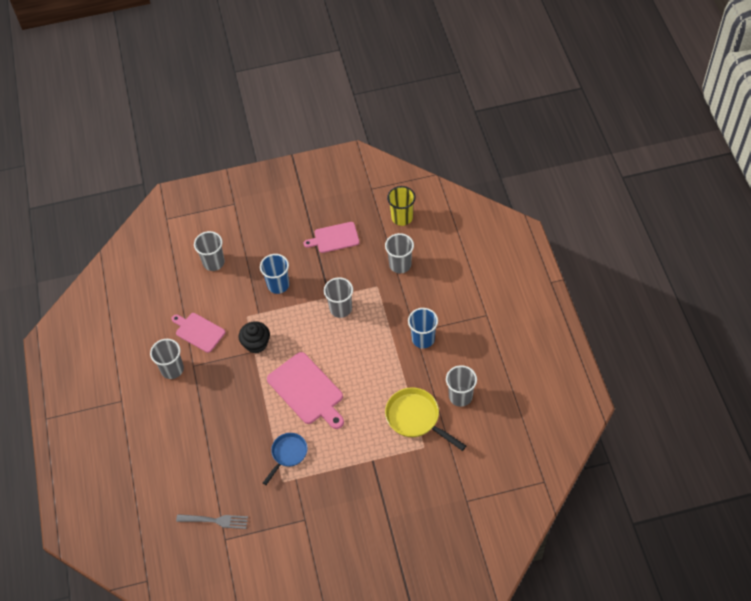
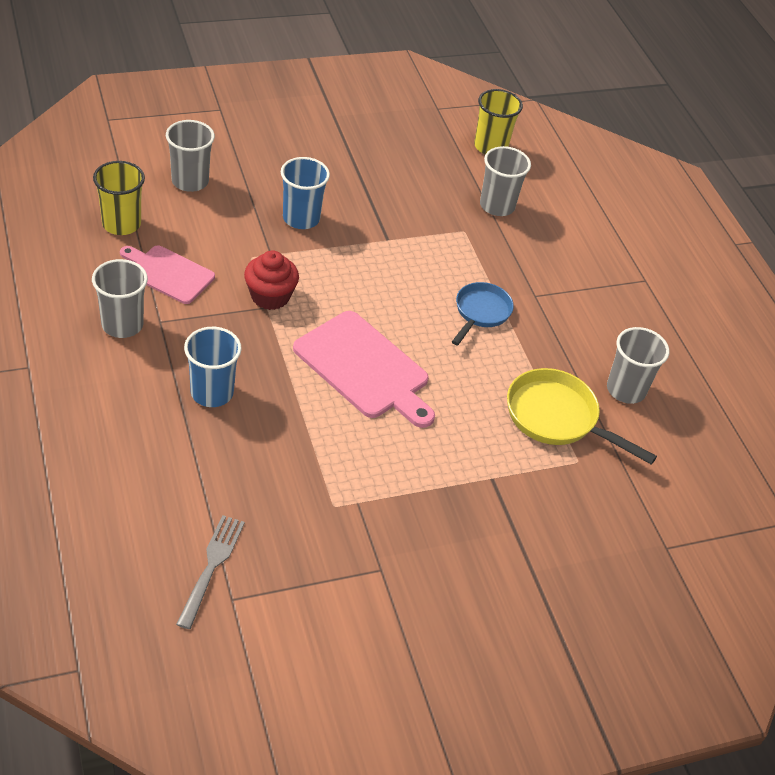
camera: 15 degrees left, 10 degrees down
grey fork [176,514,248,529] -> grey fork turned 75 degrees counterclockwise [176,515,245,629]
black cupcake [239,321,270,354] -> red cupcake [244,251,299,310]
blue pan [263,433,307,485] -> blue pan moved to [452,282,514,345]
pink cutting board [304,222,359,253] -> none
grey cup [324,277,353,318] -> none
blue cup [408,308,438,348] -> blue cup moved to [184,327,242,407]
none -> yellow cup [93,161,145,235]

